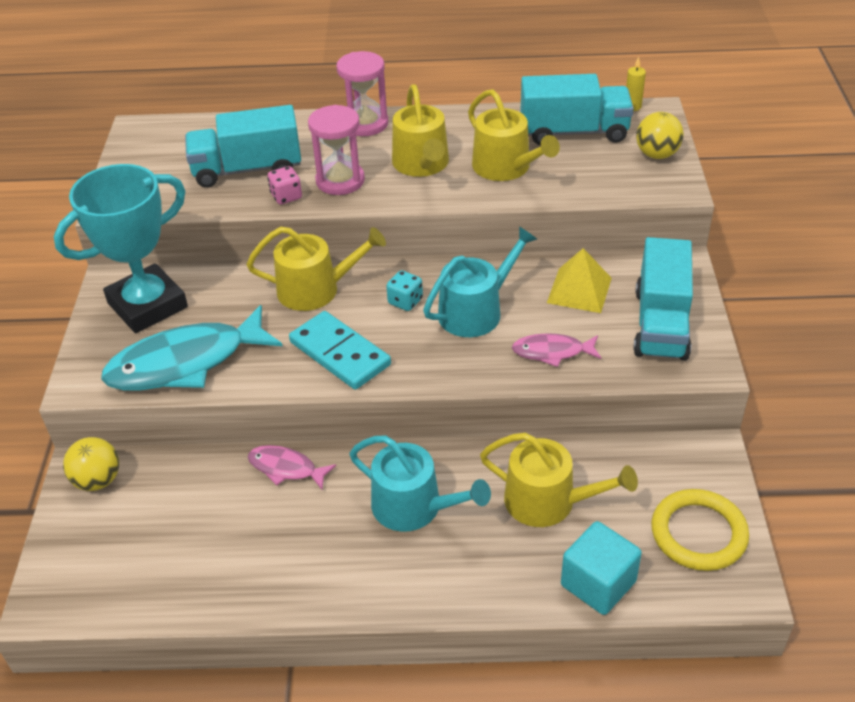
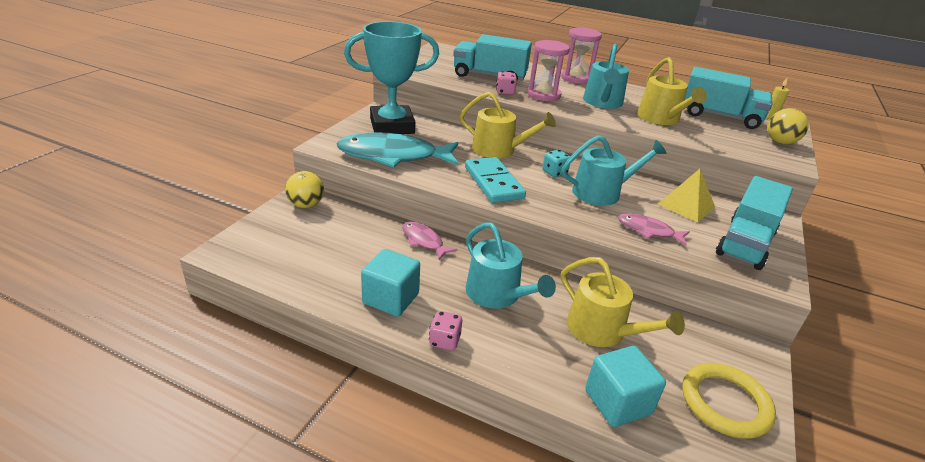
camera: 20 degrees right, 10 degrees down
yellow watering can [392,84,449,177] -> turquoise watering can [583,44,629,109]
none -> turquoise cube [361,249,420,317]
none -> pink dice [429,311,462,351]

